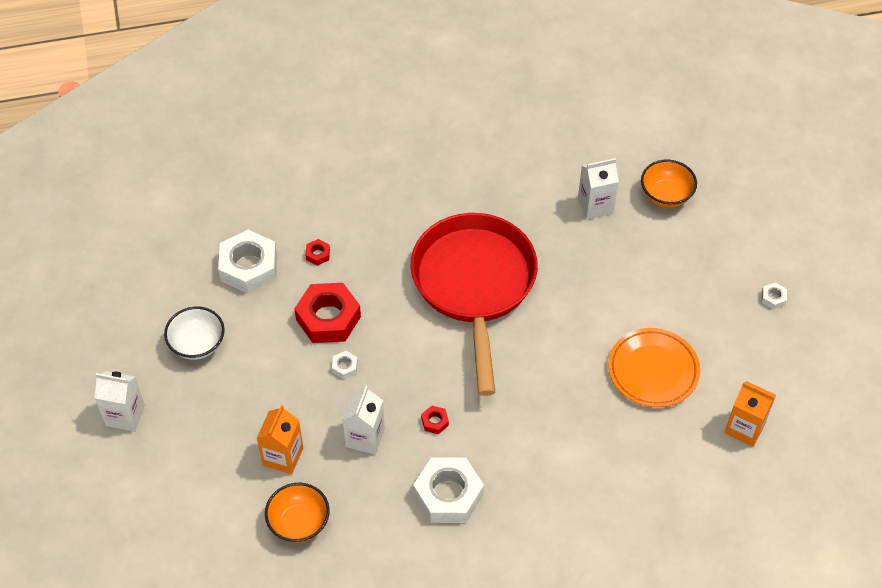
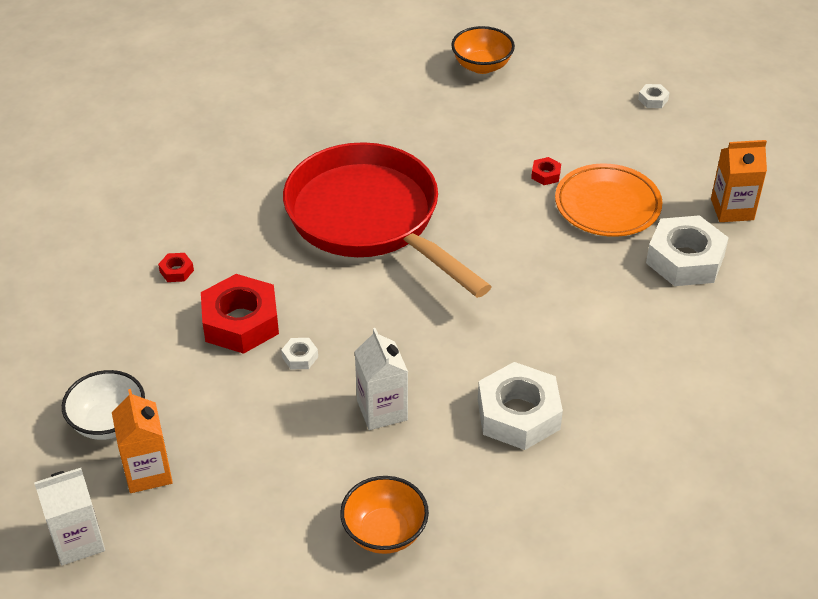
camera: 35 degrees left, 10 degrees down
white nut [218,230,277,294] -> white nut moved to [646,215,729,286]
orange carton [257,405,303,474] -> orange carton moved to [112,389,173,493]
red nut [421,406,449,434] -> red nut moved to [531,157,561,185]
white carton [578,158,619,219] -> none

